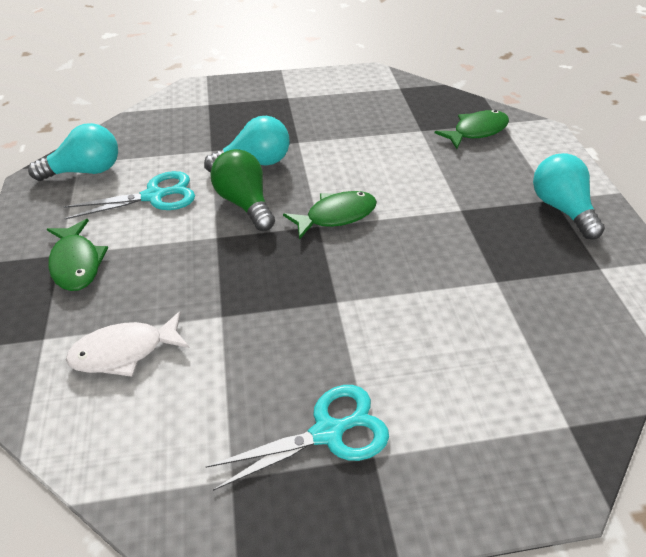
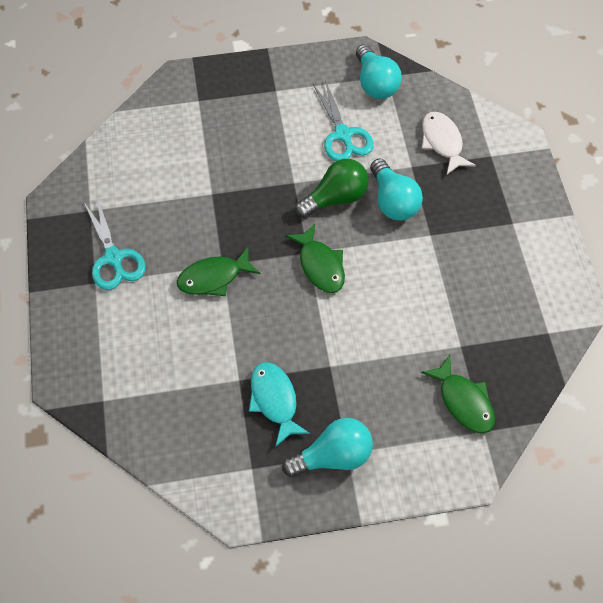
camera: 90 degrees right, 15 degrees up
green fish [47,219,108,291] -> green fish moved to [177,247,261,296]
white fish [66,311,190,377] -> white fish moved to [422,112,476,174]
none -> turquoise fish [249,362,310,447]

